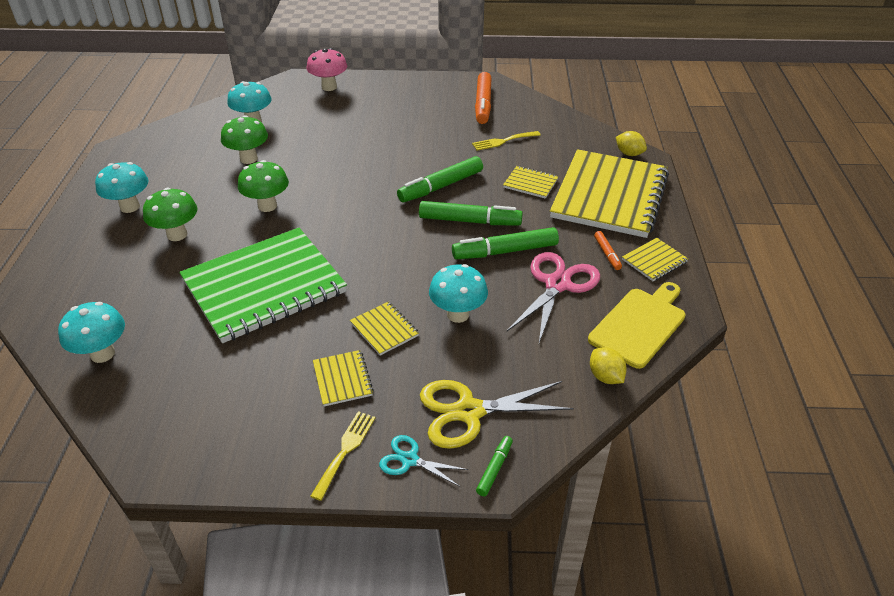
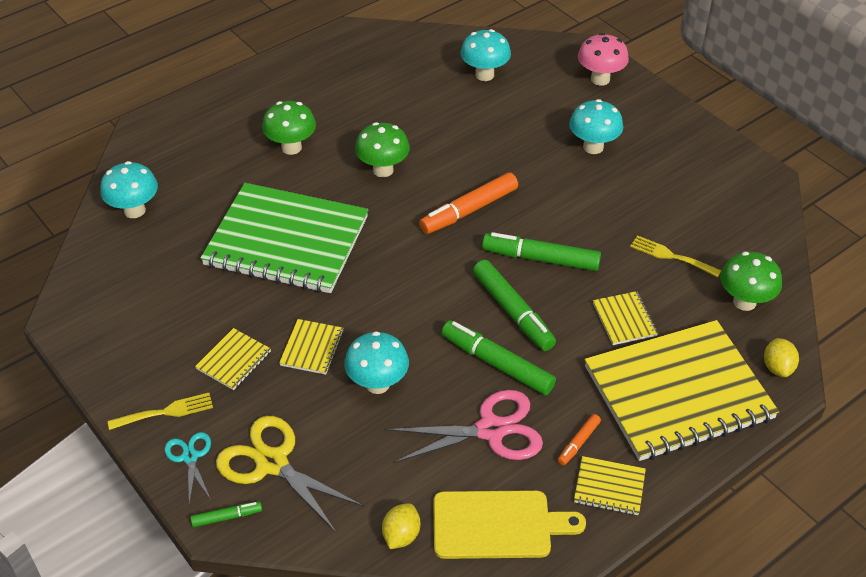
camera: 50 degrees right, 5 degrees up
turquoise mushroom [95,162,149,213] -> turquoise mushroom moved to [569,99,623,154]
green mushroom [221,115,268,164] -> green mushroom moved to [720,252,782,311]
orange marker [475,72,492,124] -> orange marker moved to [419,172,518,234]

